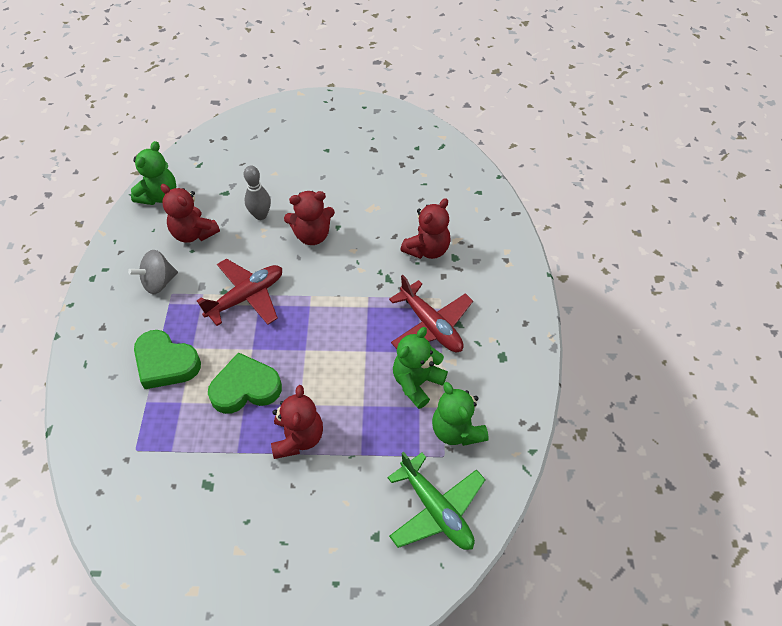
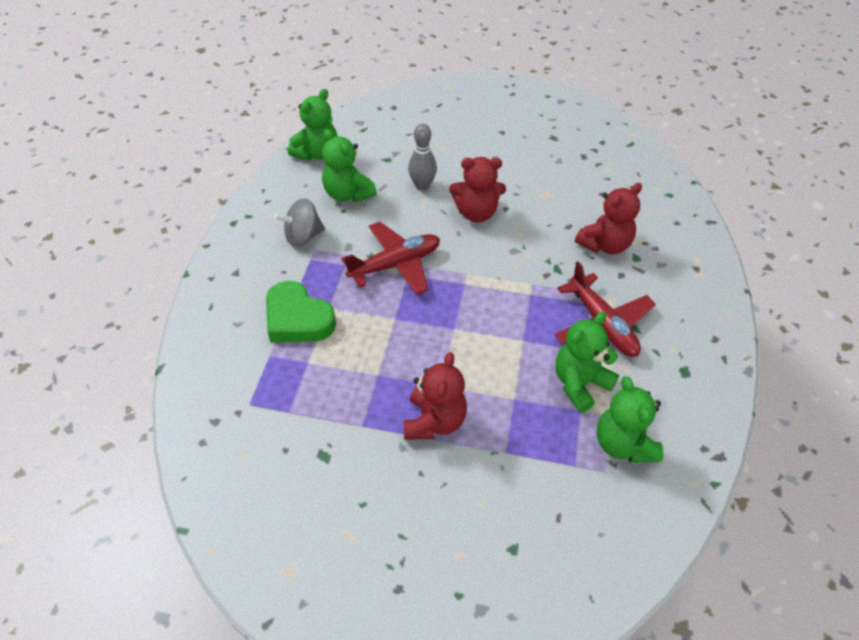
camera: 10 degrees right, 5 degrees down
red teddy bear [161,184,220,243] -> green teddy bear [322,129,377,202]
green heart [208,352,282,414] -> none
green plane [387,452,485,550] -> none

